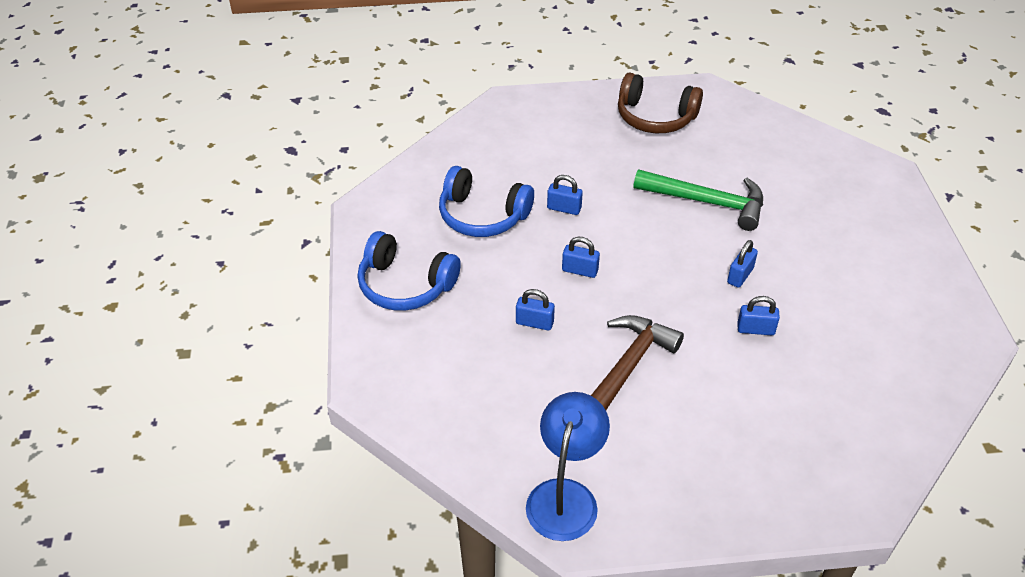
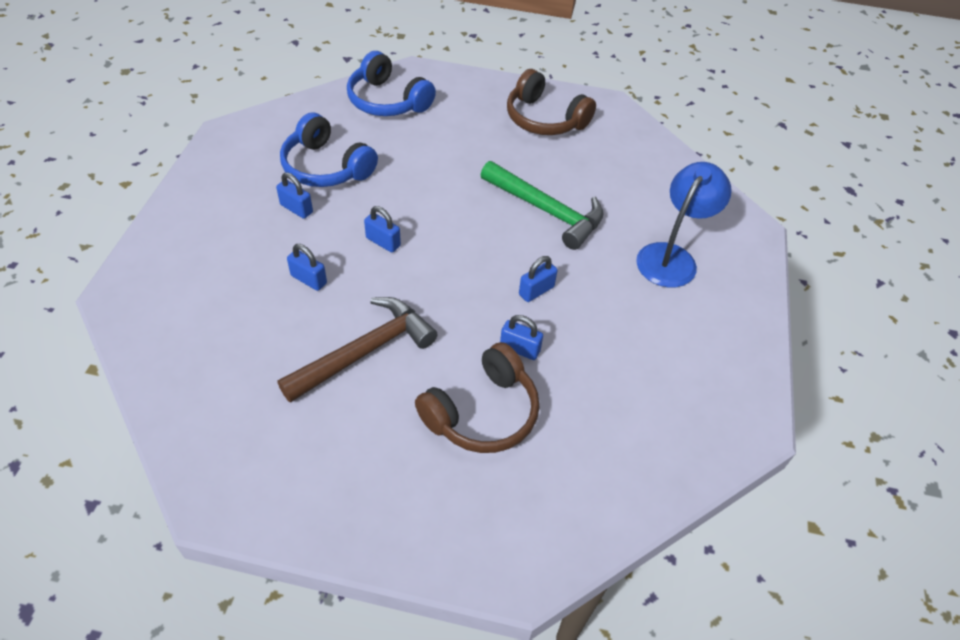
camera: 15 degrees right, 5 degrees up
blue headphones [358,231,461,311] -> blue headphones moved to [347,51,436,116]
blue lamp [526,392,610,541] -> blue lamp moved to [636,162,732,288]
blue padlock [547,175,583,215] -> blue padlock moved to [276,172,313,219]
none -> brown headphones [415,342,540,453]

